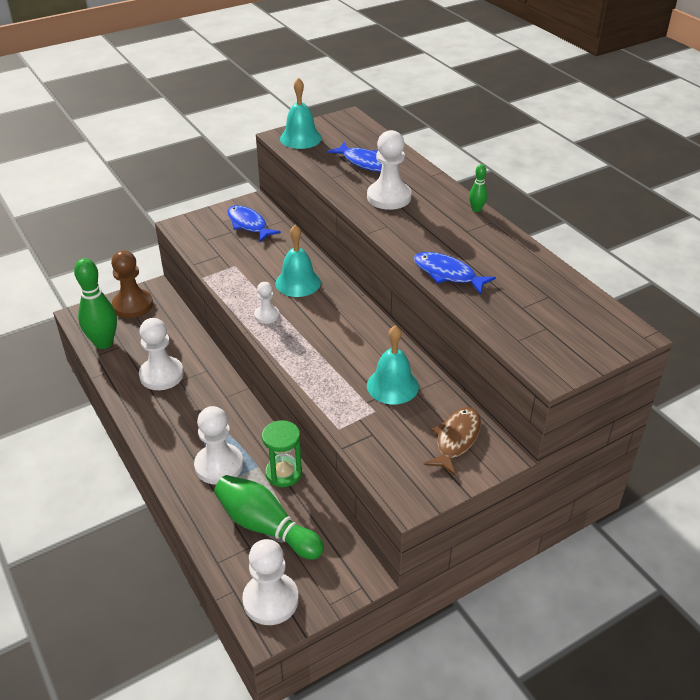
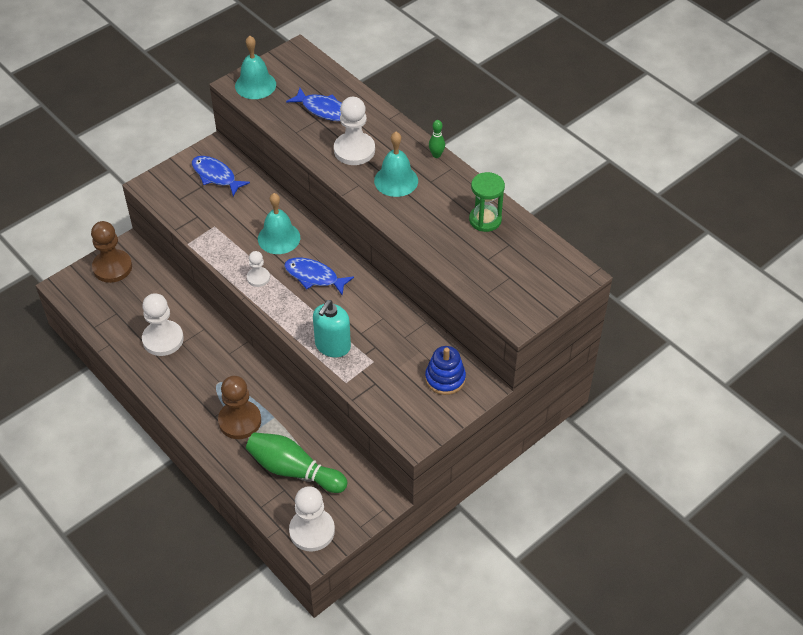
camera: 10 degrees left, 10 degrees up
green bowling pin [74,258,117,349] -> none
white pawn [194,406,243,485] -> brown pawn [218,376,261,439]
green hourglass [262,420,302,487] -> green hourglass moved to [469,172,505,232]
turquoise bell [367,325,419,404] -> turquoise bell moved to [374,132,418,197]
blue fish [414,252,496,294] -> blue fish moved to [284,258,354,295]
brown fish [424,407,481,476] -> blue stacking toy [425,346,466,395]
none -> turquoise soap dispenser [313,300,351,357]

